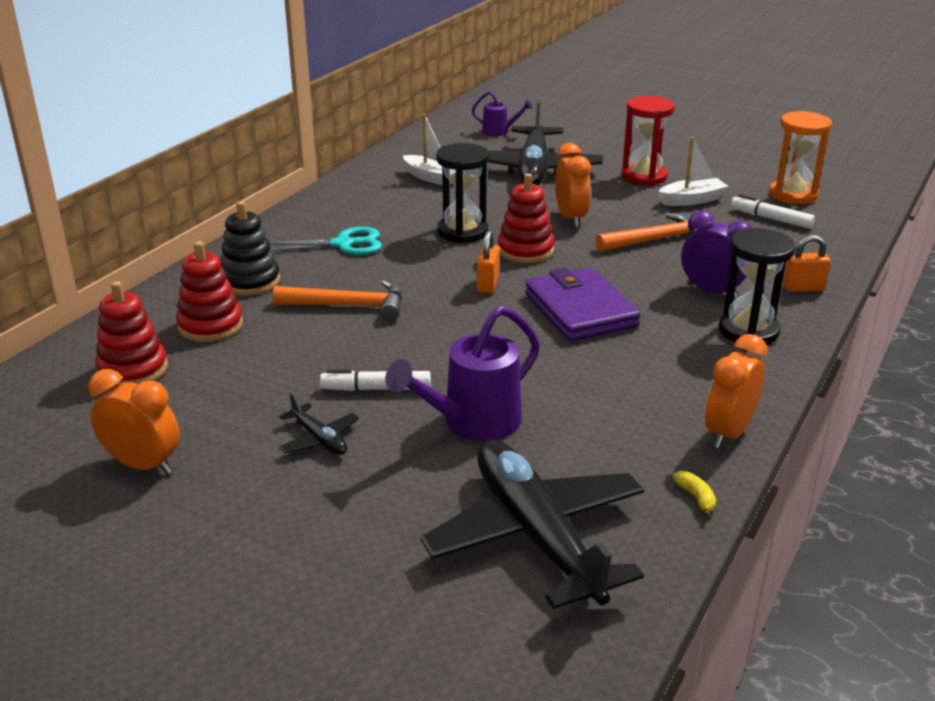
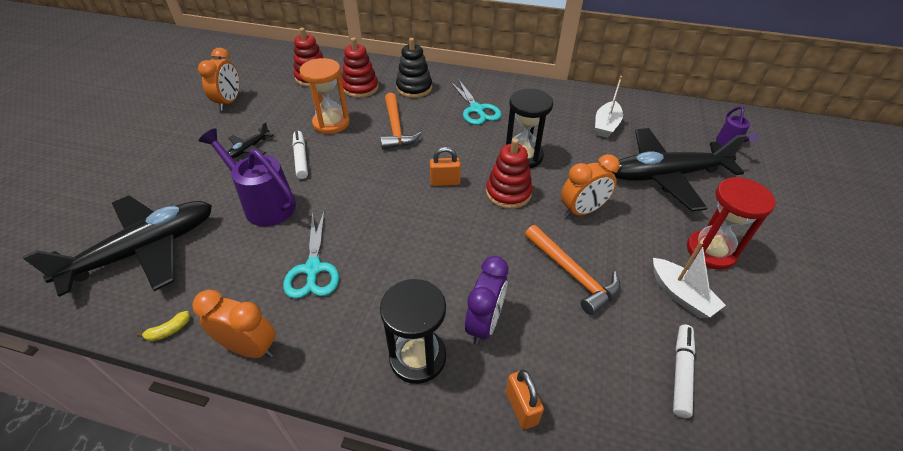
camera: 75 degrees right, 15 degrees up
purple wallet [525,267,641,341] -> none
orange hourglass [769,111,832,204] -> orange hourglass moved to [300,58,350,134]
none -> turquoise scissors [283,212,339,299]

